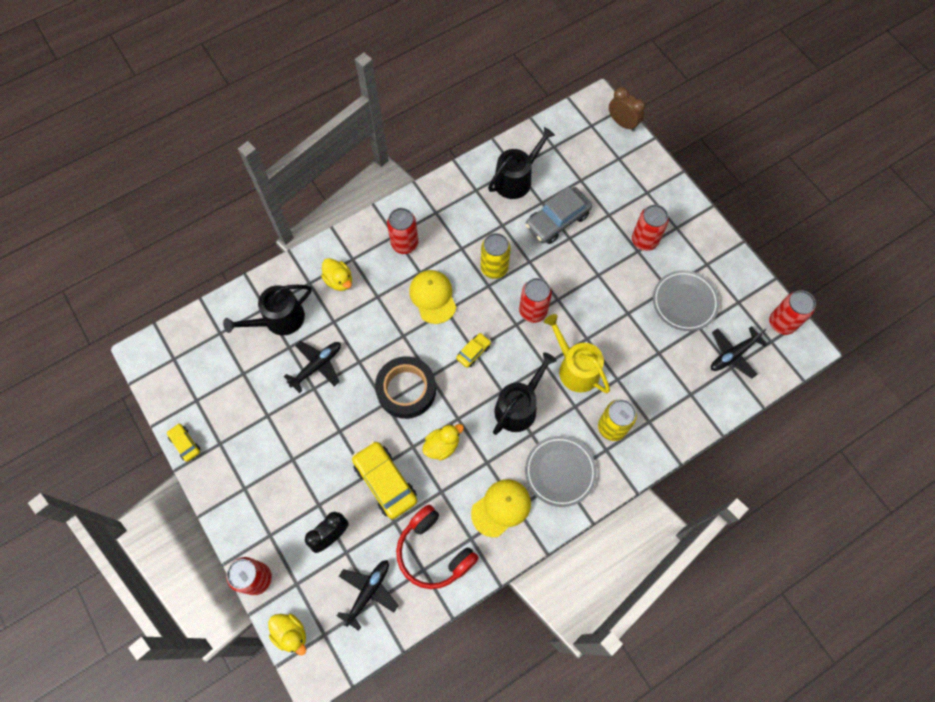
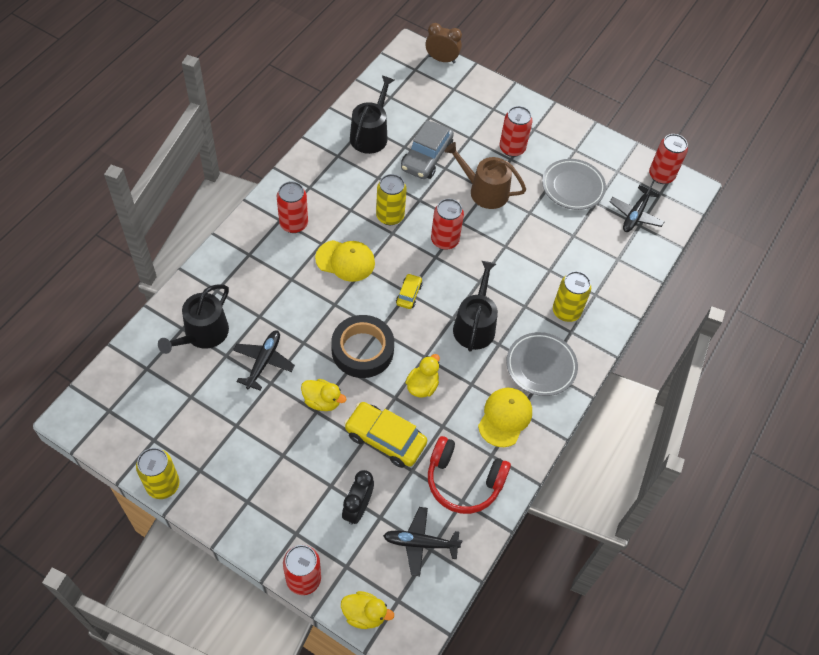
camera: 30 degrees left, 10 degrees down
yellow car [167,424,201,462] -> yellow can [136,448,179,499]
yellow duck [321,258,352,291] -> yellow duck moved to [301,379,346,411]
black plane [337,560,398,631] -> black plane turned 90 degrees counterclockwise [383,507,462,576]
yellow cap [409,270,456,324] -> yellow cap turned 150 degrees clockwise [315,240,375,282]
yellow watering can [544,314,610,393] -> none
none -> brown watering can [445,142,526,209]

